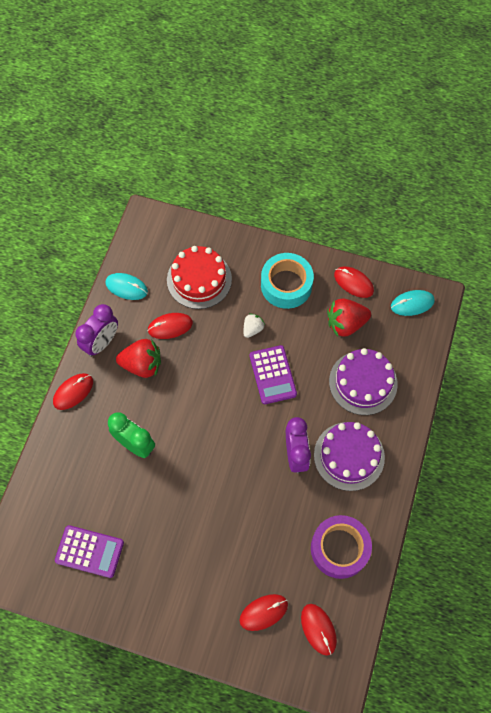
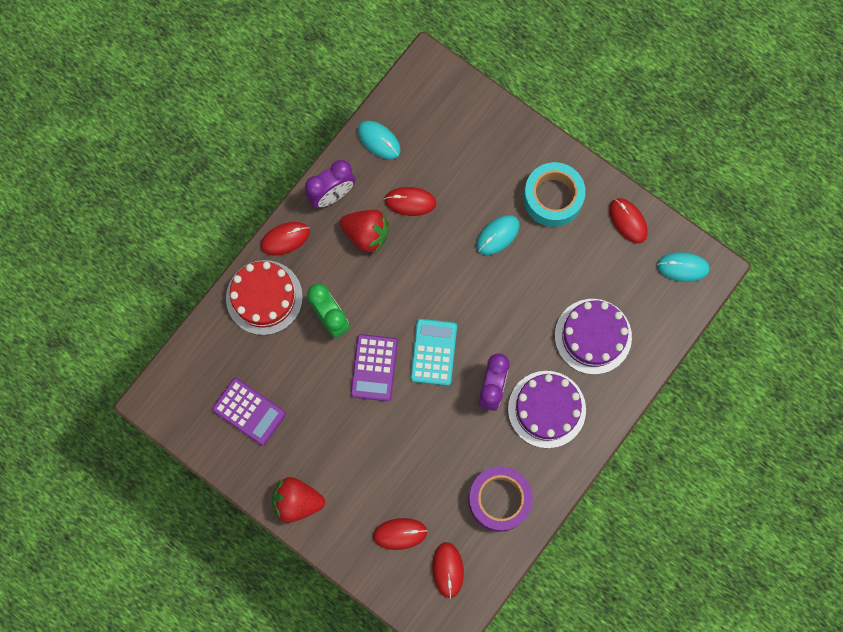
camera: 20 degrees right, 10 degrees up
red cake [167,246,232,309] -> red cake moved to [226,260,303,335]
white strawberry [243,313,265,338] -> turquoise mouse [476,215,520,255]
purple calculator [250,345,297,404] -> purple calculator moved to [350,334,398,401]
red strawberry [327,298,371,337] -> red strawberry moved to [272,477,325,523]
none -> turquoise calculator [410,319,457,386]

